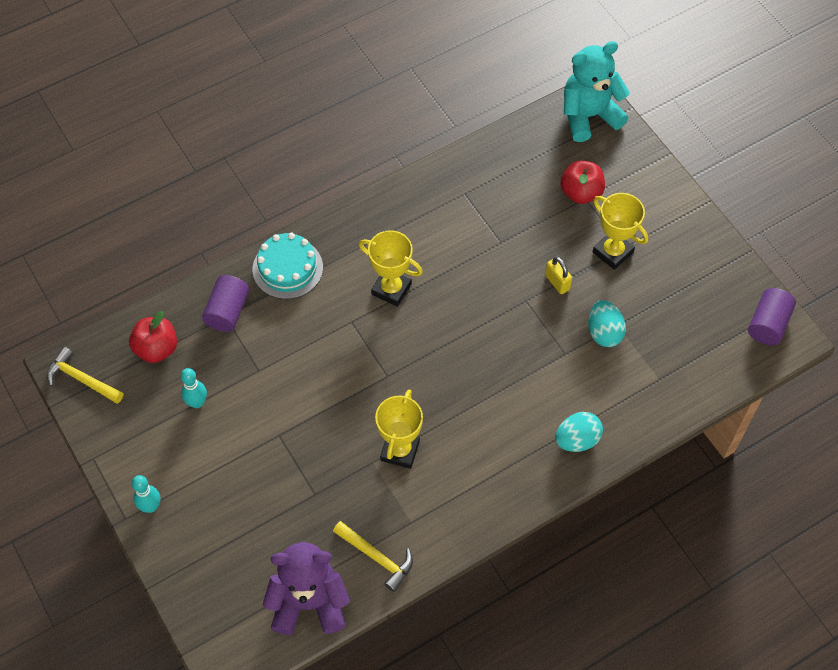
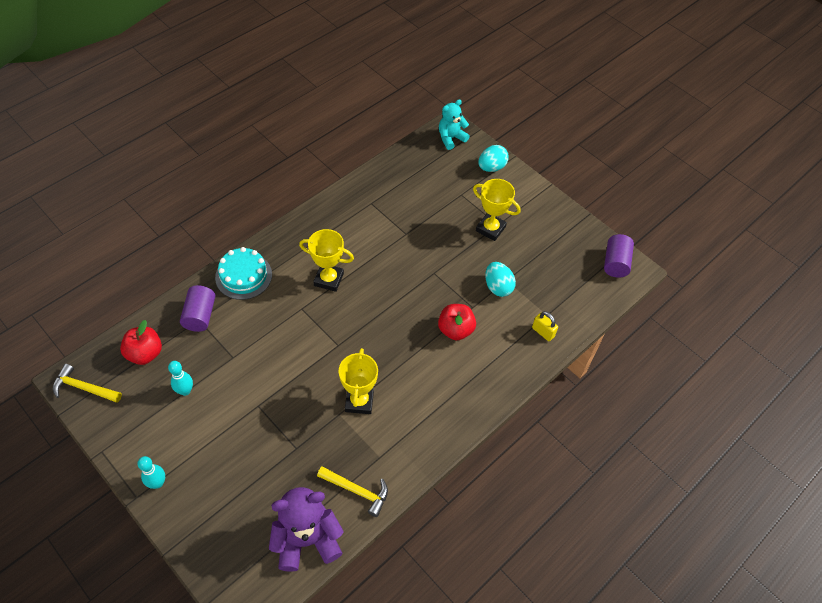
camera: 15 degrees left, 5 degrees down
yellow padlock [545,257,572,294] -> yellow padlock moved to [532,311,558,341]
turquoise egg [555,412,603,452] -> turquoise egg moved to [478,145,509,172]
red apple [561,160,605,204] -> red apple moved to [438,304,476,341]
turquoise teddy bear [564,41,630,142] -> turquoise teddy bear [439,99,470,150], size x0.63

